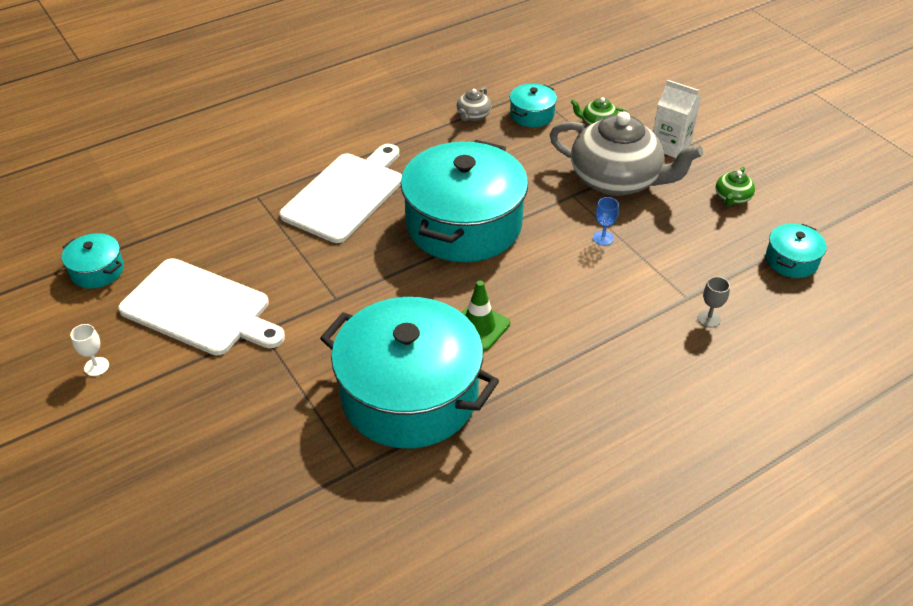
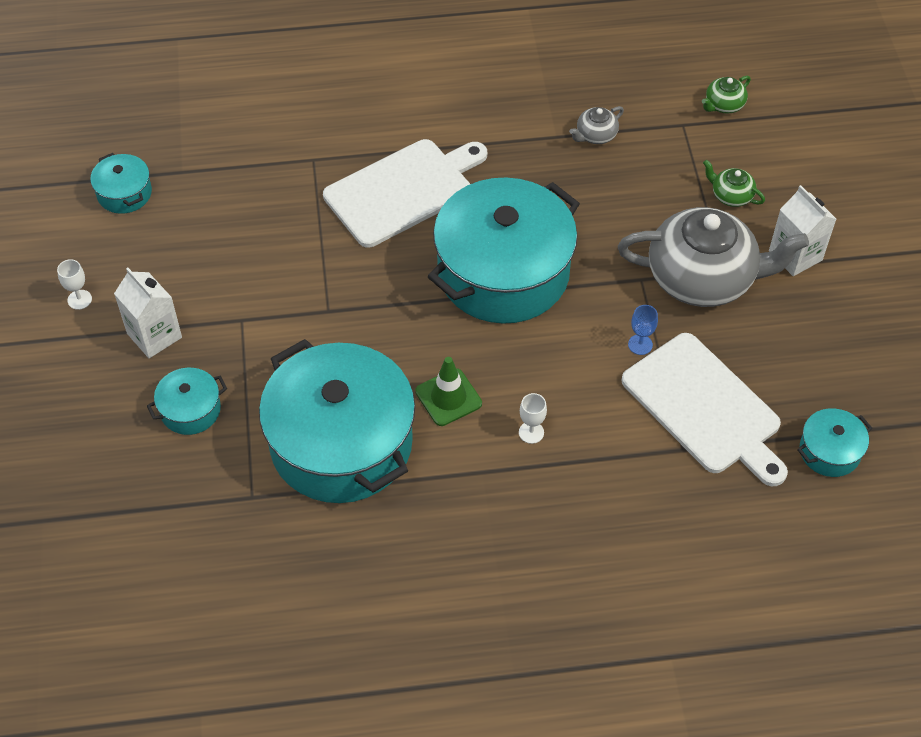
camera: 25 degrees right, 10 degrees up
white cutting board [118,258,285,355] -> white cutting board moved to [622,333,788,486]
turquoise pot [510,84,557,127] -> turquoise pot moved to [147,368,227,435]
grey teapot [549,112,703,196] -> grey teapot turned 45 degrees counterclockwise [618,207,809,307]
grey goblet [698,277,730,328] -> none
green teapot [716,167,755,206] -> green teapot moved to [702,76,751,114]
none -> white carton [114,268,182,358]
none -> white goblet [519,393,547,444]

